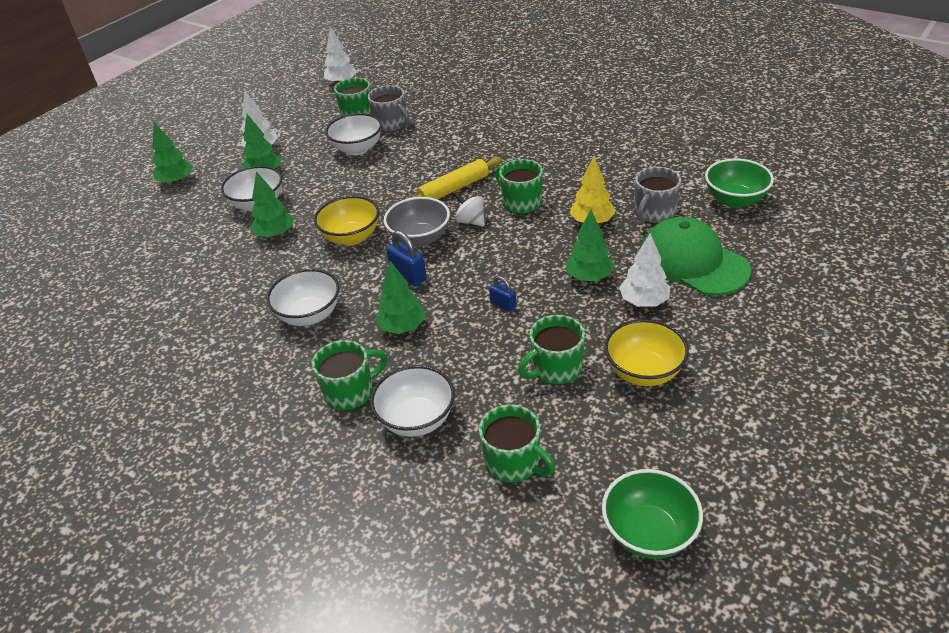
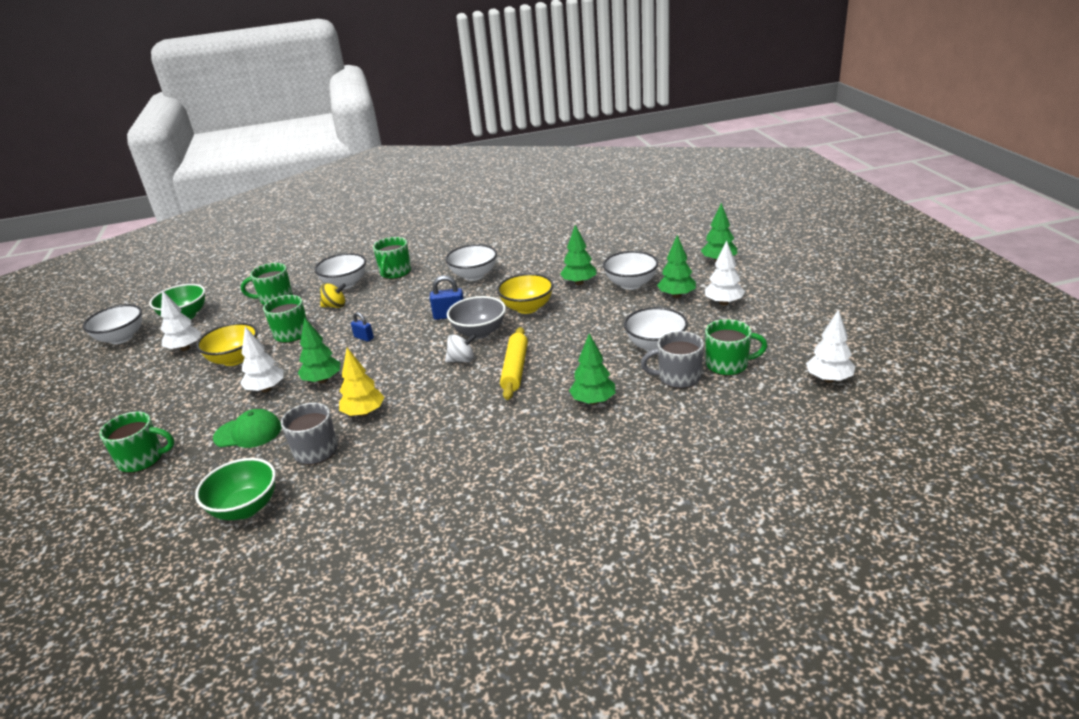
camera: 130 degrees right, 10 degrees down
green tree [375,261,425,334] -> green tree moved to [569,333,615,405]
blue padlock [489,276,517,312] -> blue padlock turned 45 degrees clockwise [351,312,374,342]
green mug [495,159,543,214] -> green mug moved to [99,412,174,473]
green cap [641,217,751,296] -> green cap [213,409,282,448], size x0.61
none -> white bowl [83,304,142,344]
none -> white tree [160,290,202,351]
none -> yellow spinning top [320,283,346,308]

